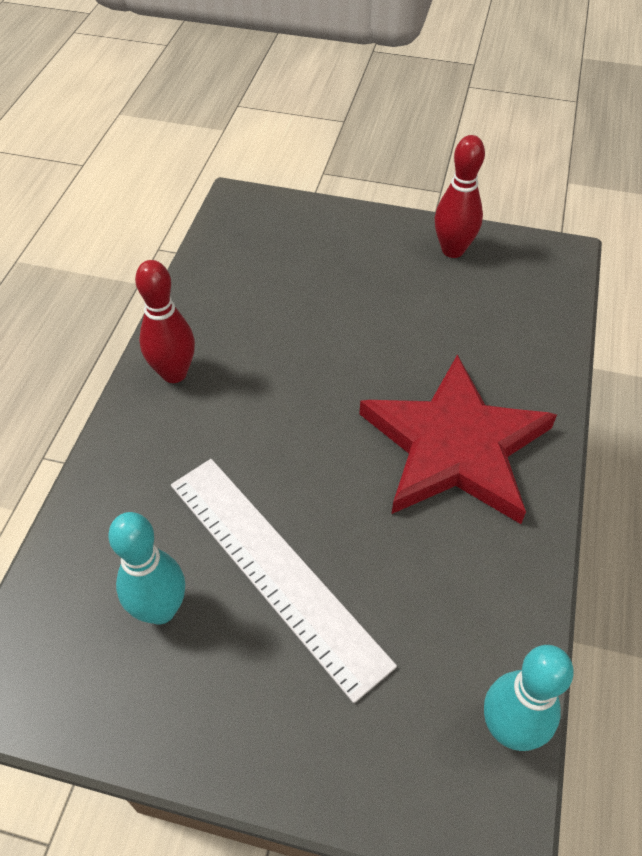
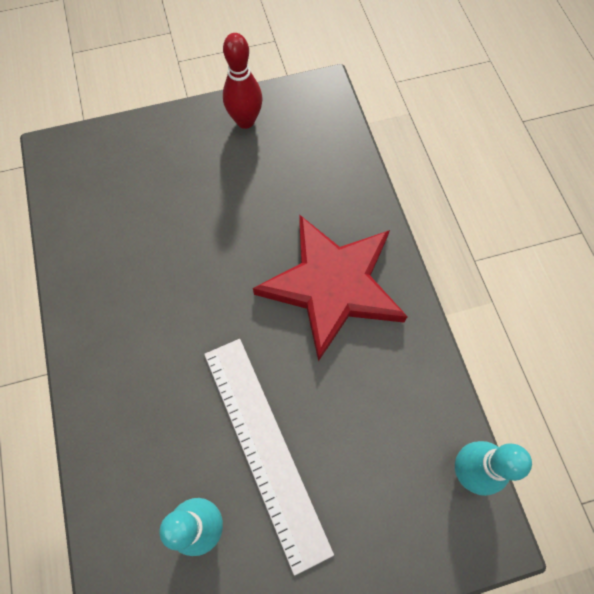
camera: 30 degrees left, 15 degrees up
red bowling pin [135,260,195,383] -> none
white ruler [171,459,397,703] -> white ruler turned 45 degrees clockwise [204,339,334,576]

